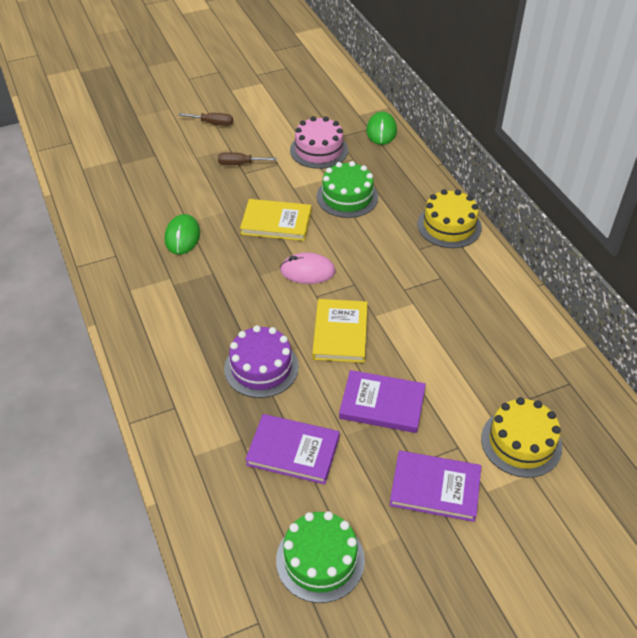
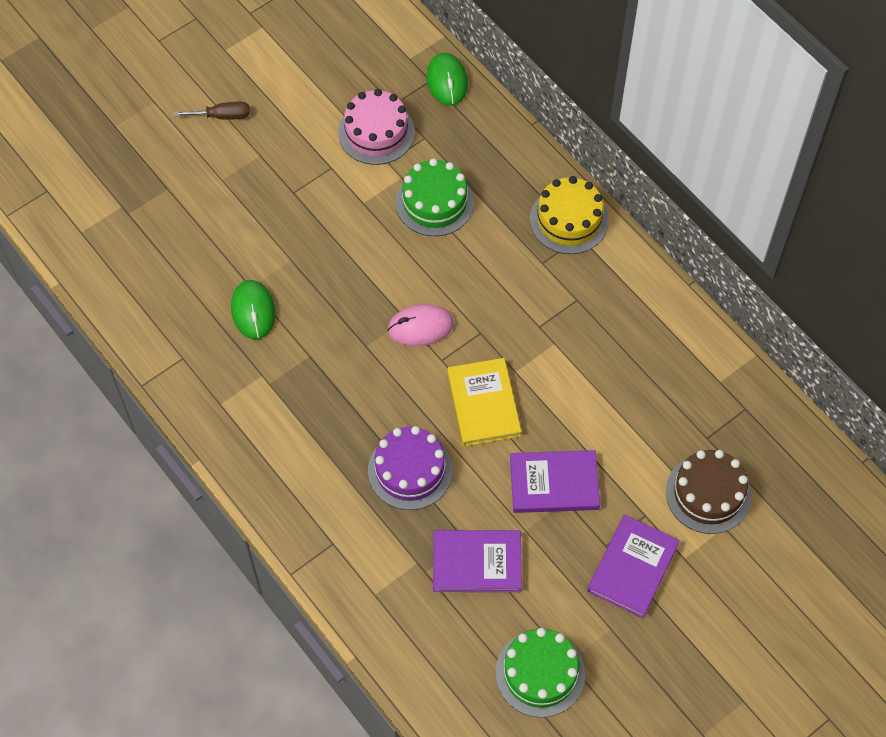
camera: 15 degrees left, 15 degrees up
brown screwdriver [218,152,277,165] -> none
yellow book [240,199,311,241] -> none
purple book [389,451,481,522] -> purple book turned 60 degrees counterclockwise [587,515,680,618]
yellow cake [481,397,562,478] -> brown cake [666,450,751,534]

